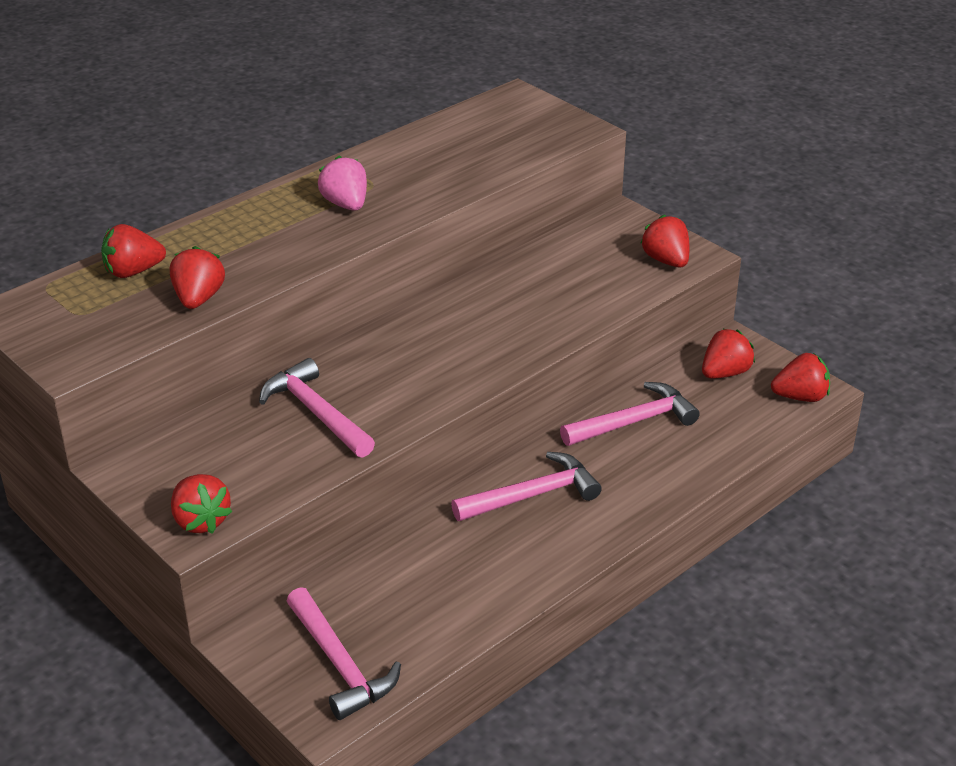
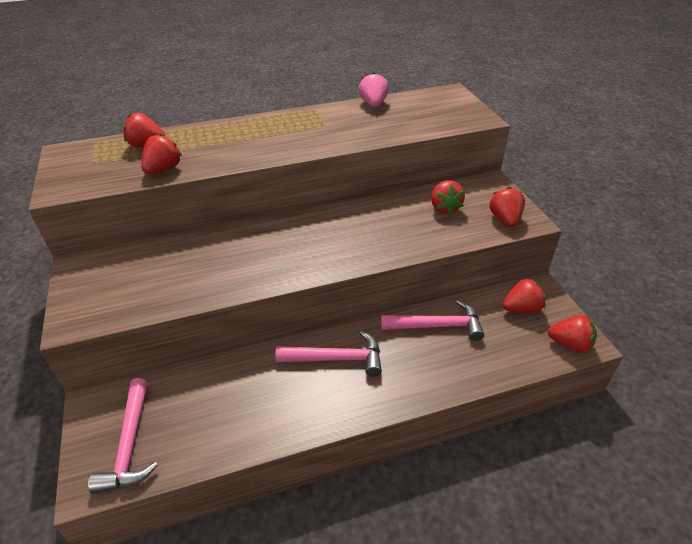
camera: 25 degrees right, 5 degrees up
red strawberry [171,474,232,534] -> red strawberry moved to [431,180,465,215]
pink hammer [259,358,375,458] -> none
pink strawberry [318,156,367,211] -> pink strawberry moved to [359,72,389,107]

